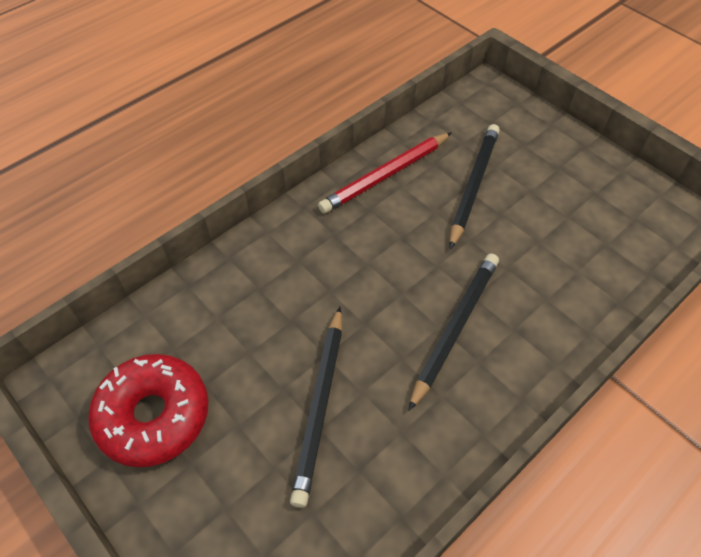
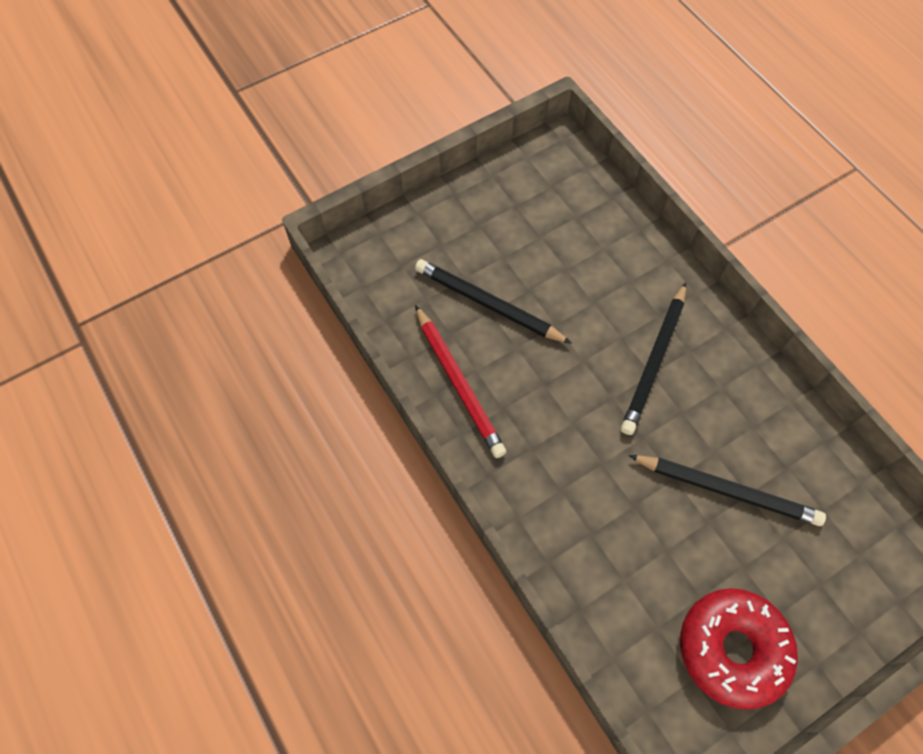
camera: 80 degrees left, 10 degrees up
black pencil [409,253,499,411] -> black pencil turned 105 degrees counterclockwise [621,282,686,435]

